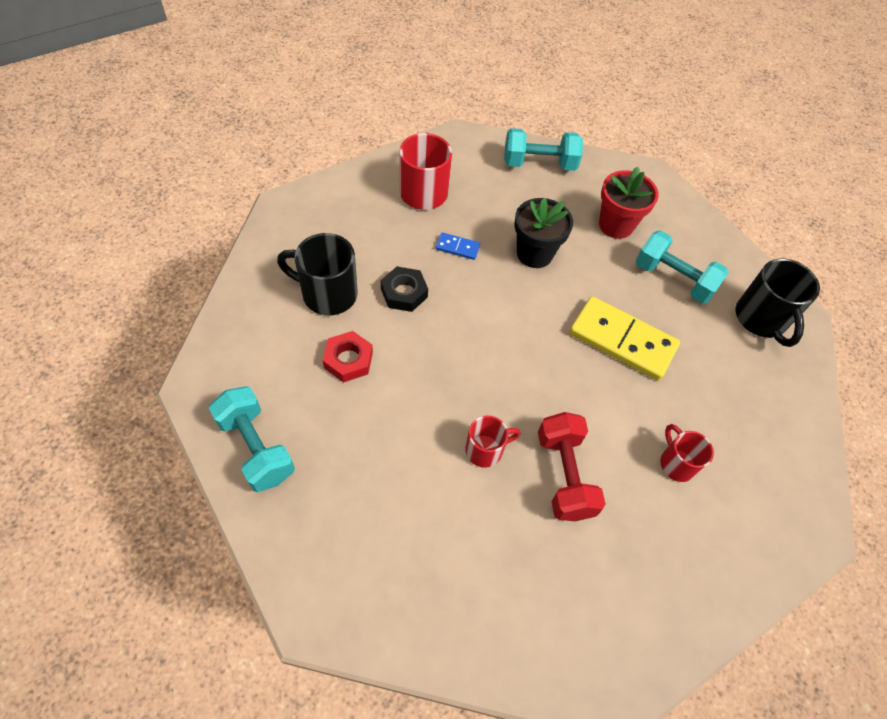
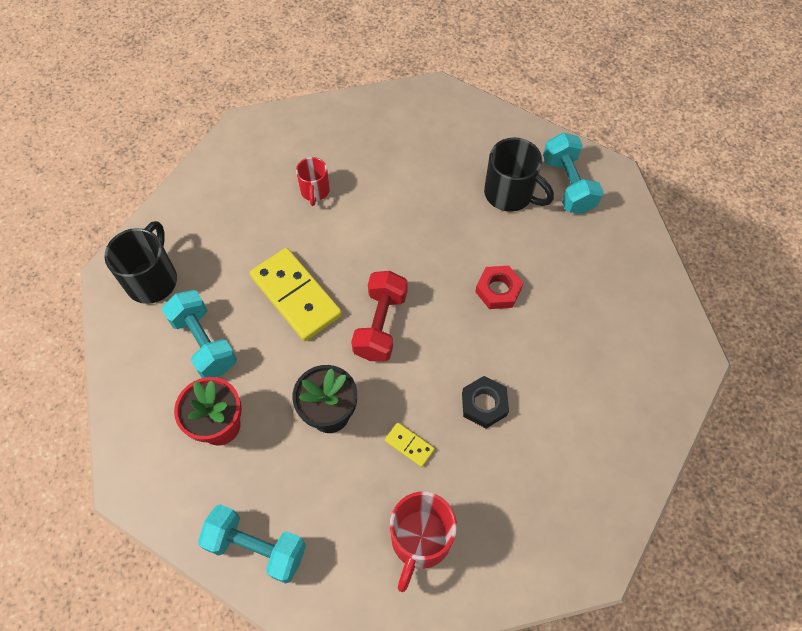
camera: 155 degrees left, 5 degrees up
turquoise dumbbell [209,386,295,492] -> turquoise dumbbell moved to [543,133,604,214]
black mug [277,233,358,315] -> black mug moved to [484,137,554,212]
red nut [323,331,373,382] -> red nut moved to [475,266,523,309]
blue domino [436,232,480,260] -> yellow domino [385,423,435,467]
red mug [465,416,521,468] -> none
red dumbbell [538,412,606,521] -> red dumbbell moved to [351,271,408,361]

